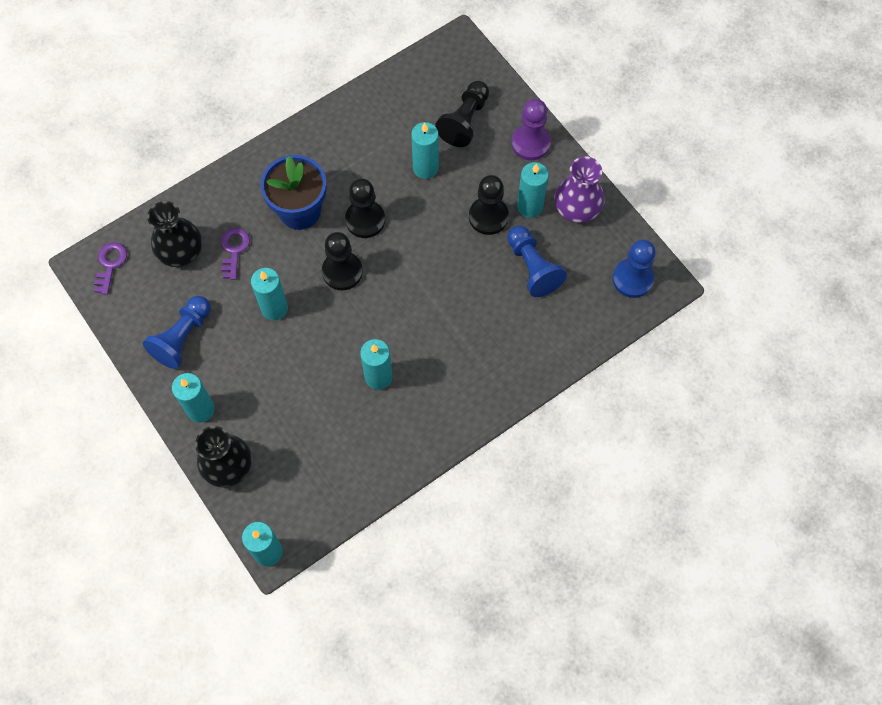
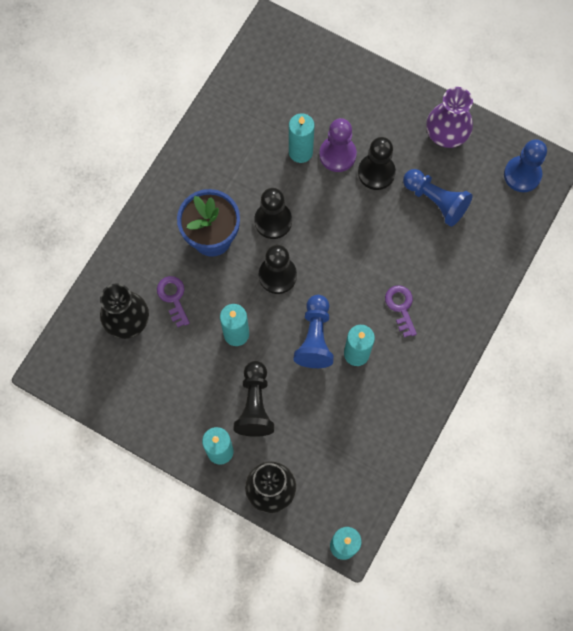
camera: 25 degrees left, 5 degrees up
purple key [94,242,127,295] -> purple key moved to [385,285,417,338]
blue pawn [143,296,211,369] -> blue pawn moved to [293,295,334,368]
black pawn [435,81,489,147] -> black pawn moved to [234,361,274,437]
purple pawn [511,99,551,160] -> purple pawn moved to [319,118,357,172]
turquoise candle [517,162,549,218] -> none

